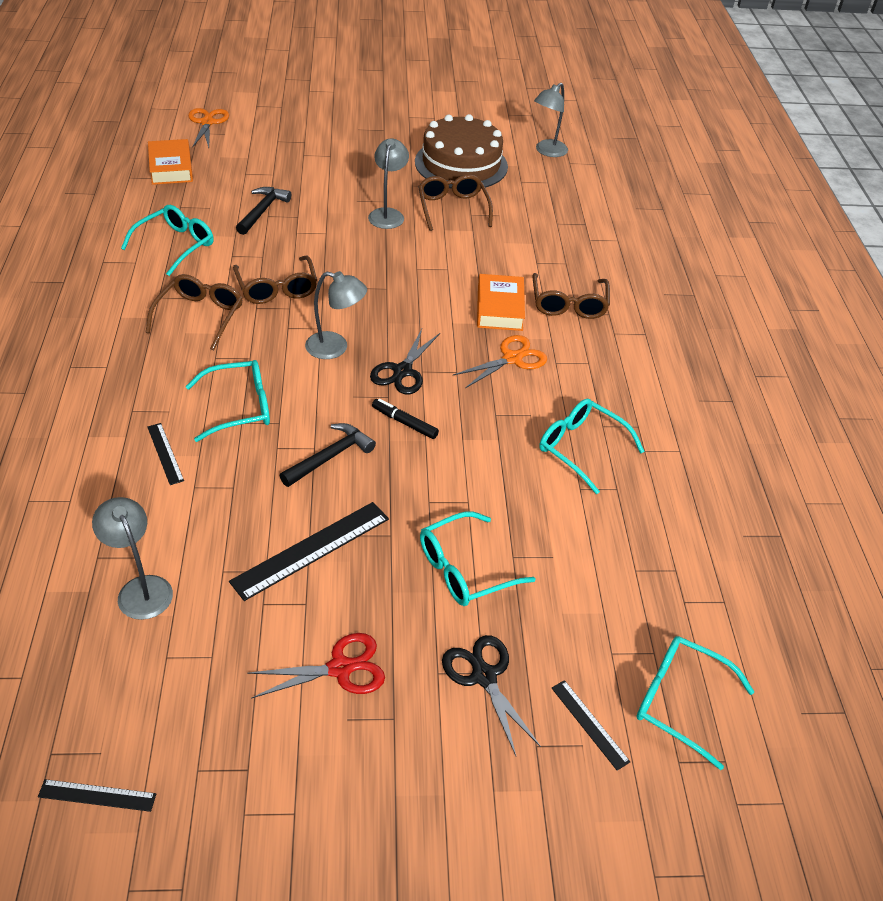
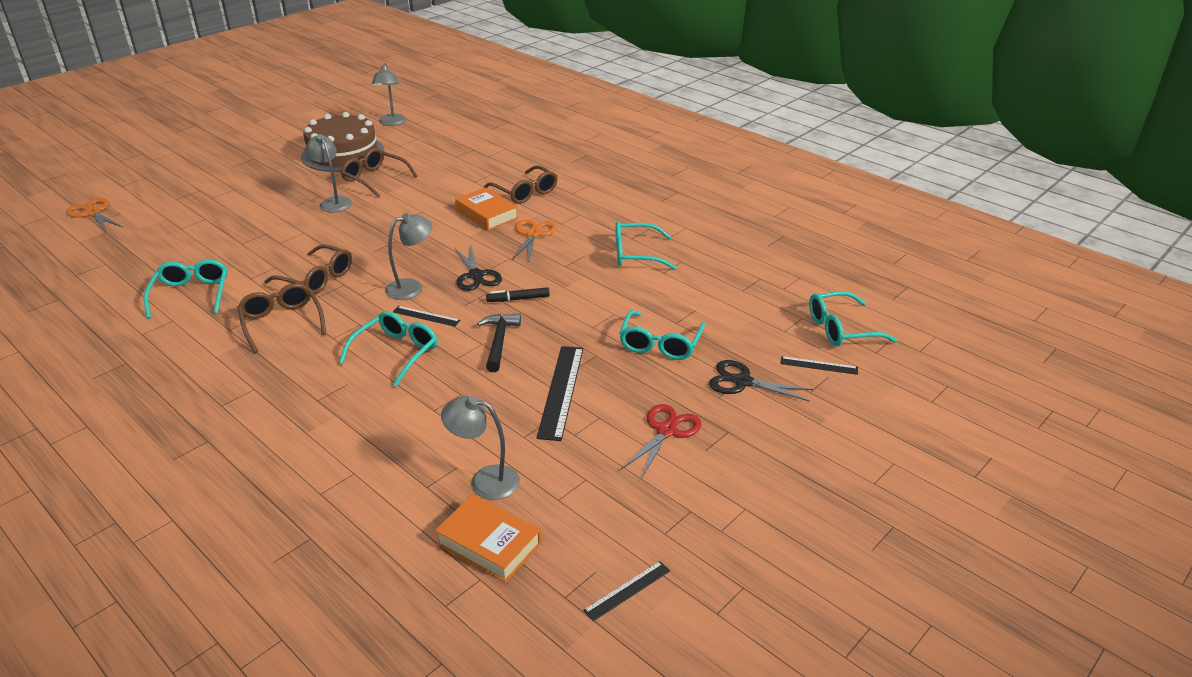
camera: 40 degrees left, 10 degrees down
black ruler [147,423,184,485] -> black ruler moved to [393,306,460,327]
orange book [148,139,193,185] -> orange book moved to [435,494,541,583]
black hammer [236,187,291,235] -> none

